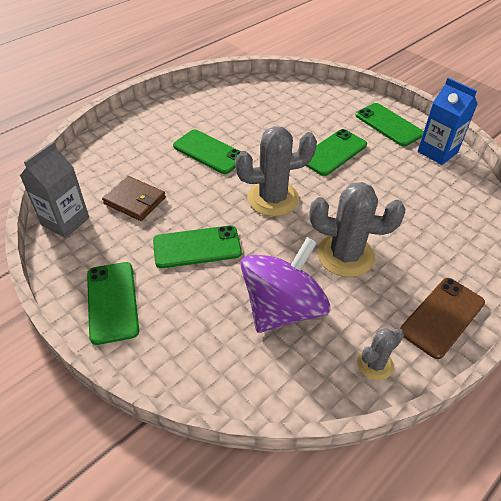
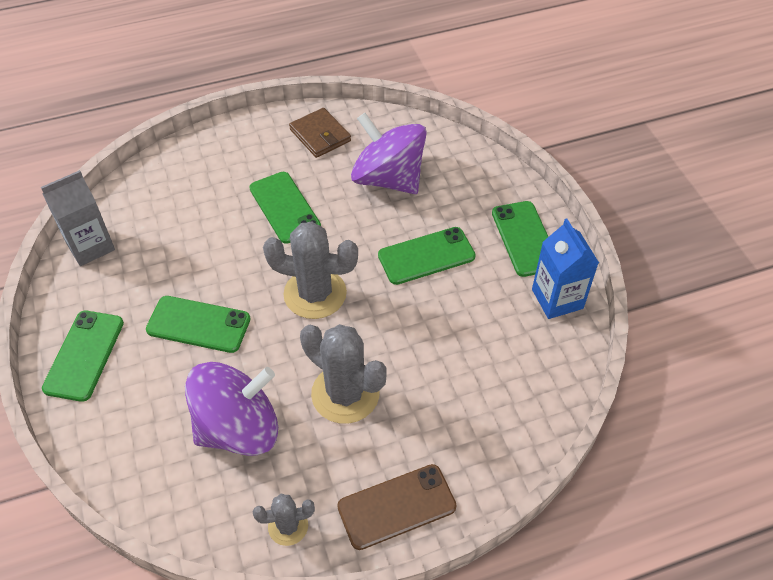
camera: 25 degrees right, 5 degrees up
brown wallet [102,176,166,221] -> brown wallet moved to [289,108,351,158]
none -> purple spinning top [351,113,427,194]

